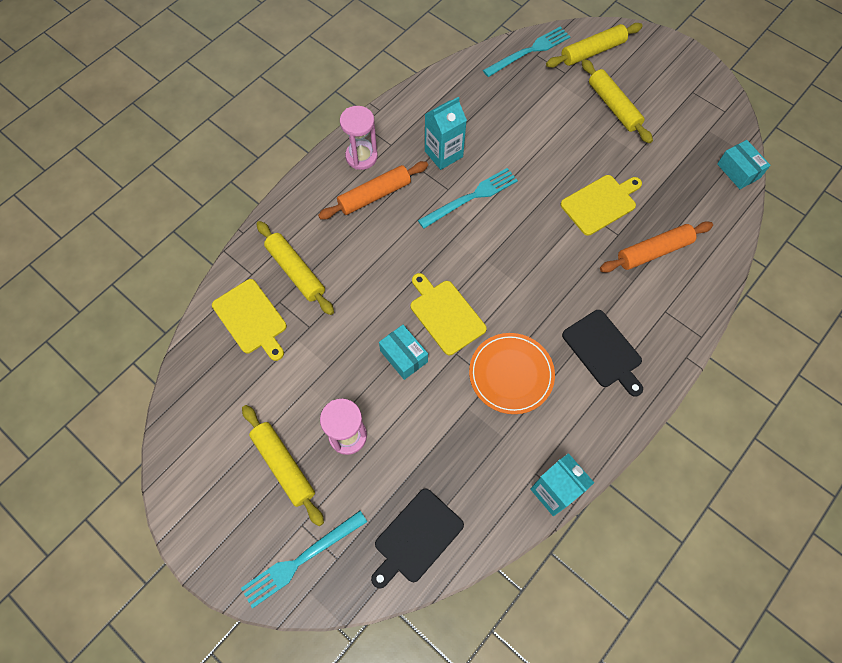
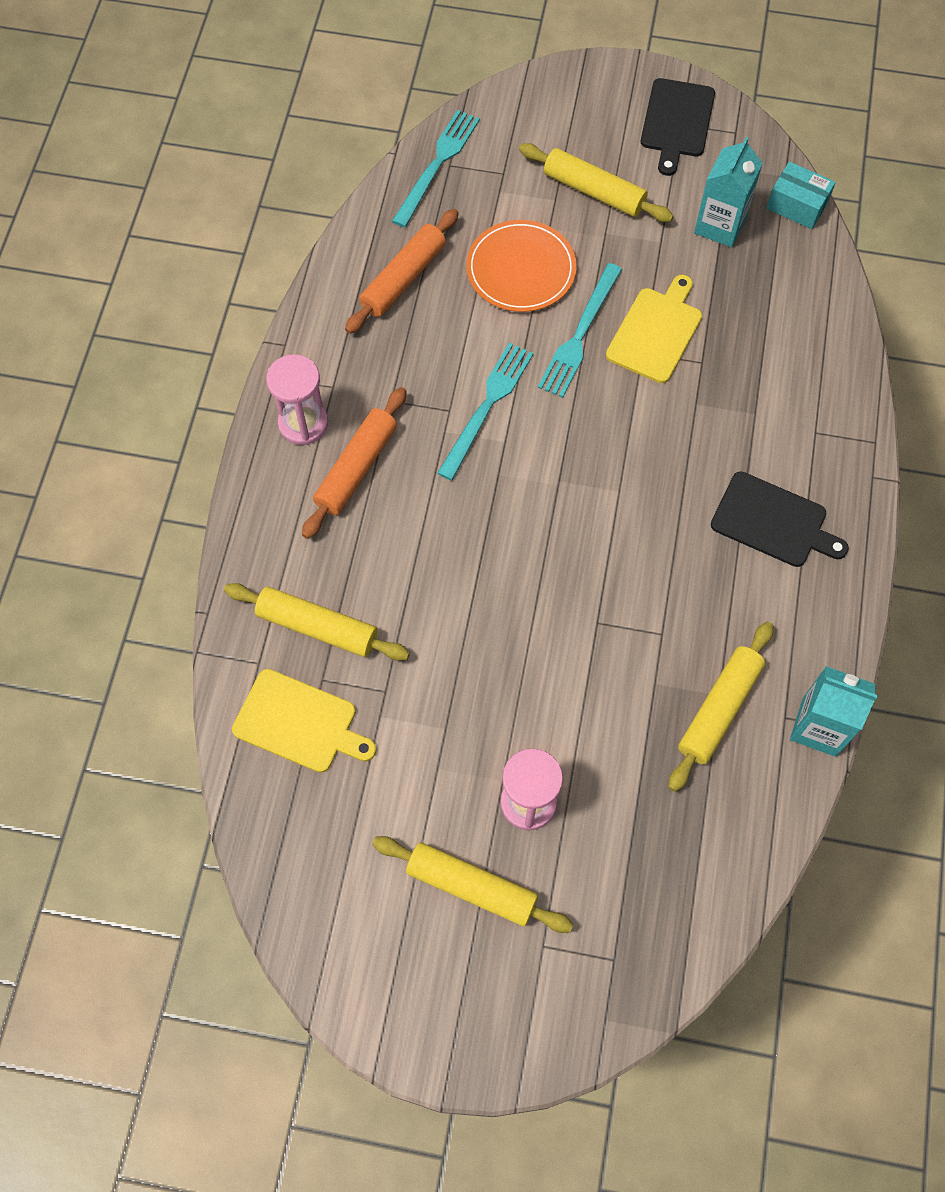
camera: 30 degrees left, 0 degrees up
turquoise fork [241,511,367,608] -> turquoise fork moved to [538,263,622,398]
black cutting board [371,488,464,589] -> black cutting board moved to [641,78,715,176]
turquoise box [379,325,428,380] -> none
yellow cutting board [410,273,487,355] -> none
turquoise carton [425,97,467,170] -> turquoise carton moved to [694,137,763,247]
orange plate [469,333,555,414] -> orange plate moved to [466,220,577,312]
yellow rolling pin [546,23,643,68] -> yellow rolling pin moved to [668,622,773,792]
orange rolling pin [600,221,713,273] -> orange rolling pin moved to [345,209,459,334]

